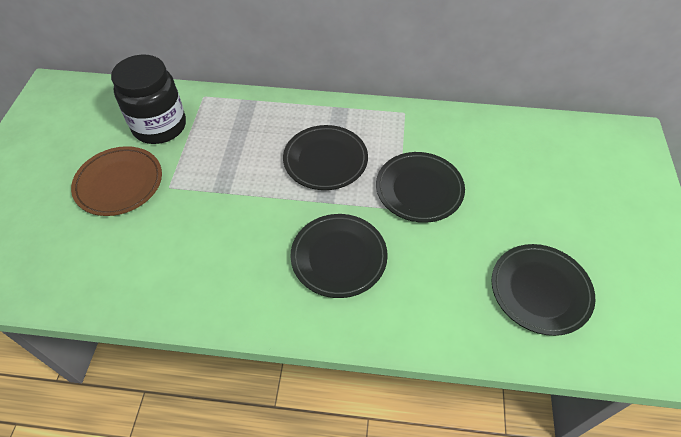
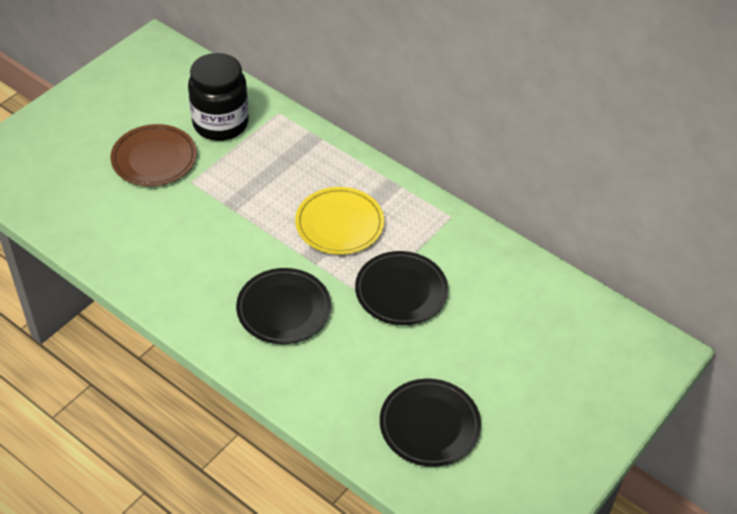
camera: 30 degrees right, 5 degrees down
black plate [283,125,368,190] -> yellow plate [295,187,384,255]

